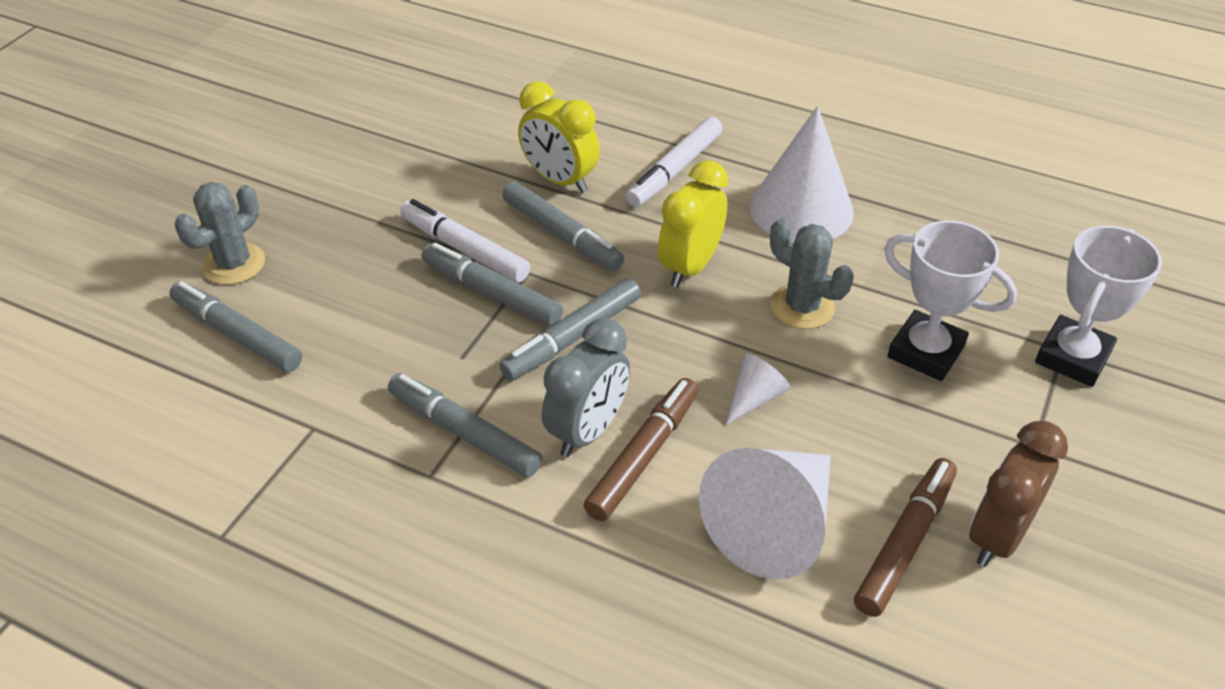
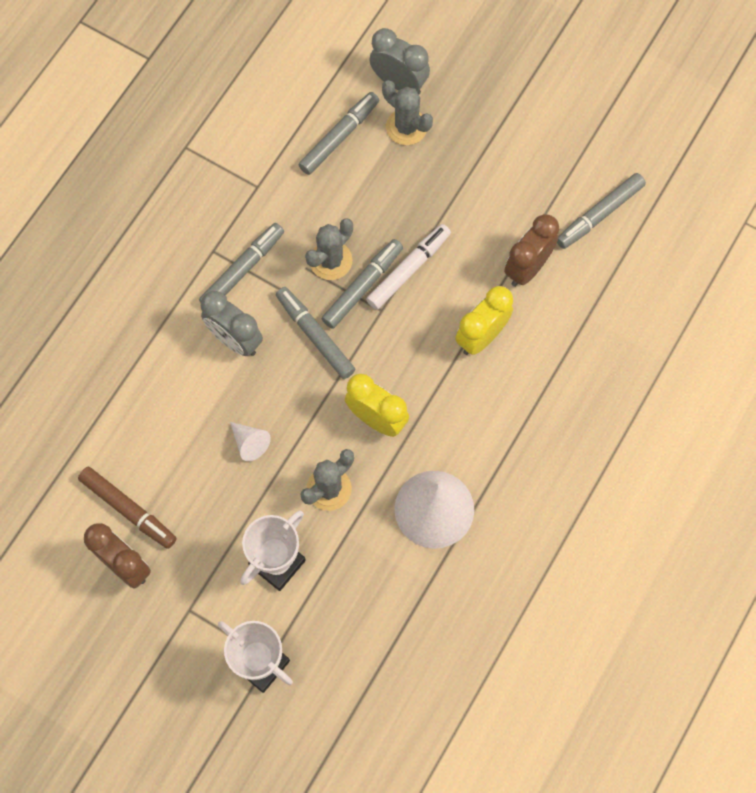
camera: 95 degrees right, 25 degrees up
grey marker [502,181,624,271] -> grey marker moved to [557,173,646,249]
brown marker [584,378,699,521] -> none
white marker [626,117,723,207] -> none
white cone [699,448,831,580] -> none
none -> grey cactus [305,218,353,280]
none -> grey clock [369,28,430,94]
none -> brown clock [504,214,559,287]

